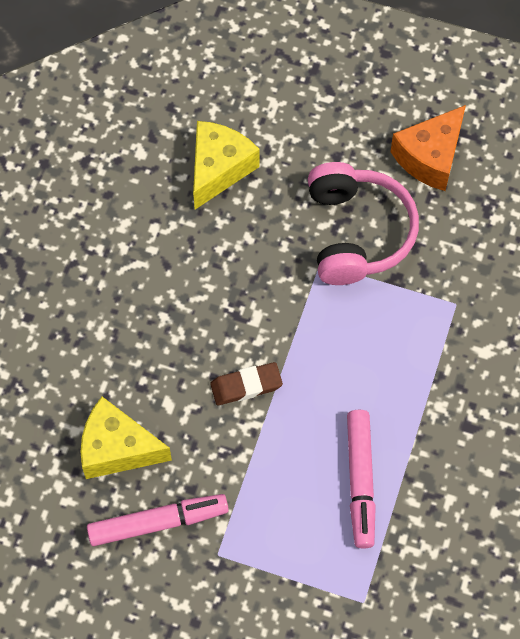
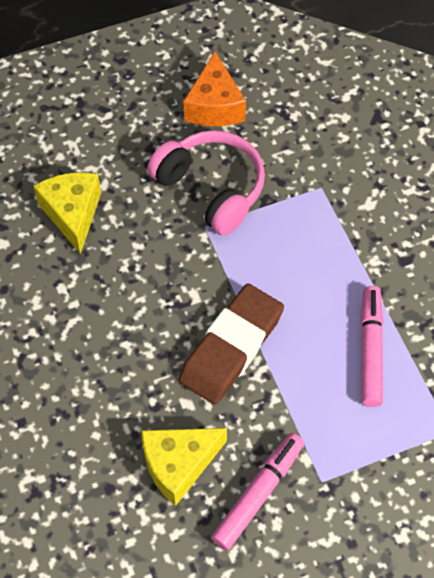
camera: 40 degrees left, 5 degrees down
brown eraser [210,362,283,406] -> brown eraser [179,284,284,405], size x1.92
pink marker [347,410,376,549] -> pink marker turned 135 degrees counterclockwise [361,286,384,407]

